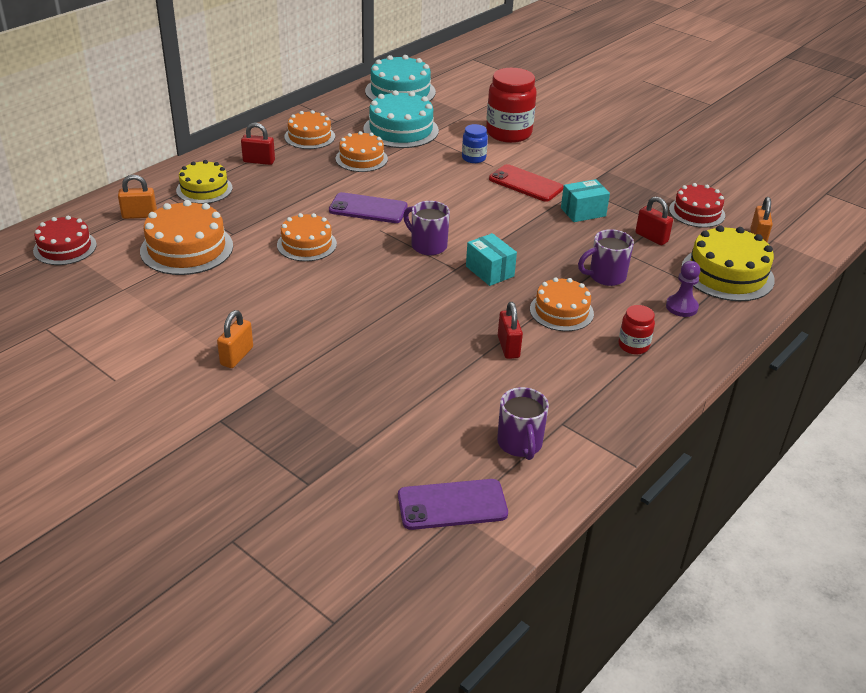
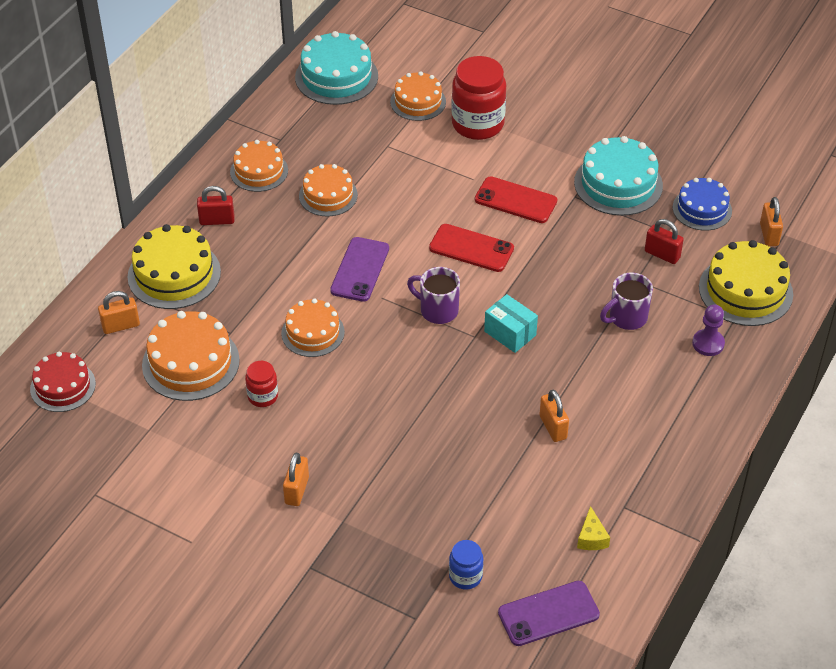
camera: 10 degrees left, 10 degrees up
yellow cake [176,160,233,204] -> yellow cake [128,224,221,309], size x1.51
purple phone [329,192,408,223] -> purple phone turned 75 degrees counterclockwise [330,237,389,302]
turquoise cake [363,90,439,148] -> turquoise cake moved to [574,136,663,216]
blue jar [462,124,488,163] -> blue jar moved to [449,540,483,589]
purple mug [497,387,549,460] -> yellow cheese [577,506,610,550]
red padlock [498,302,523,359] -> orange padlock [539,390,569,442]
orange cake [530,277,594,331] -> orange cake moved to [390,71,446,121]
turquoise box [561,179,610,222] -> none
red jar [618,305,655,355] -> red jar moved to [245,361,278,407]
red cake [669,183,725,228] -> blue cake [673,178,732,231]
none -> red phone [429,224,514,272]

